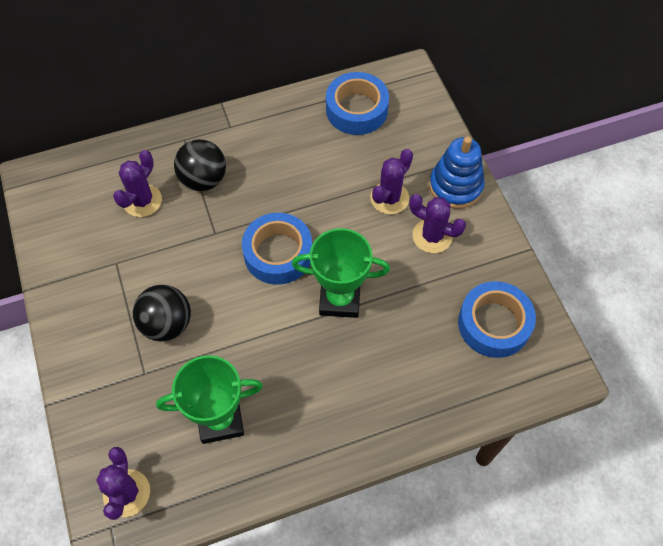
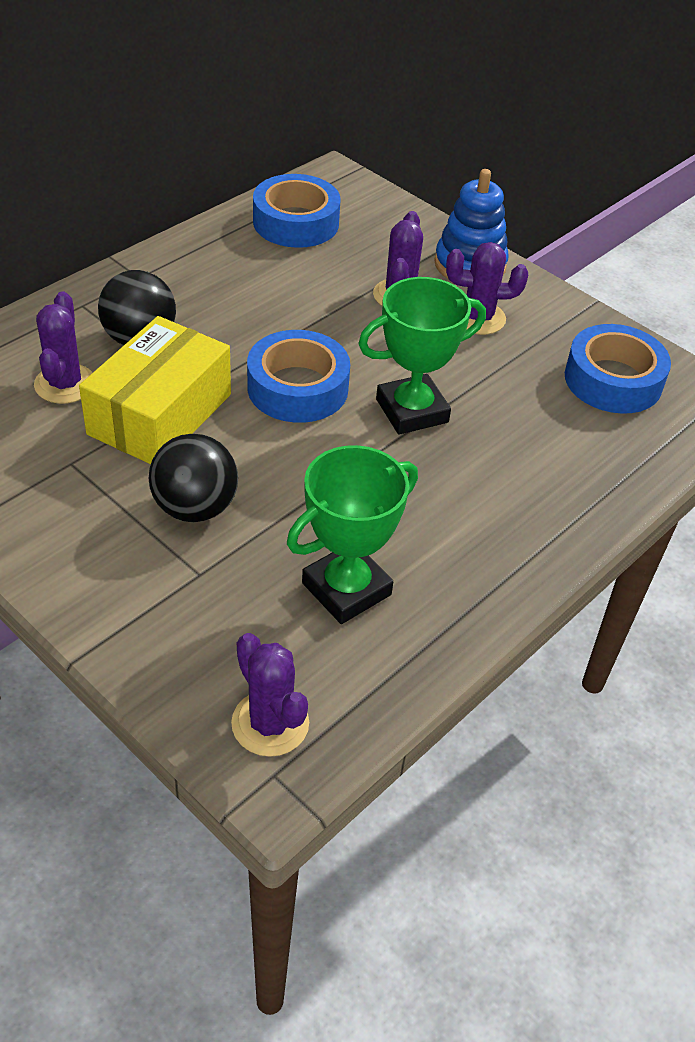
camera: 30 degrees left, 15 degrees down
none -> yellow box [79,316,231,464]

